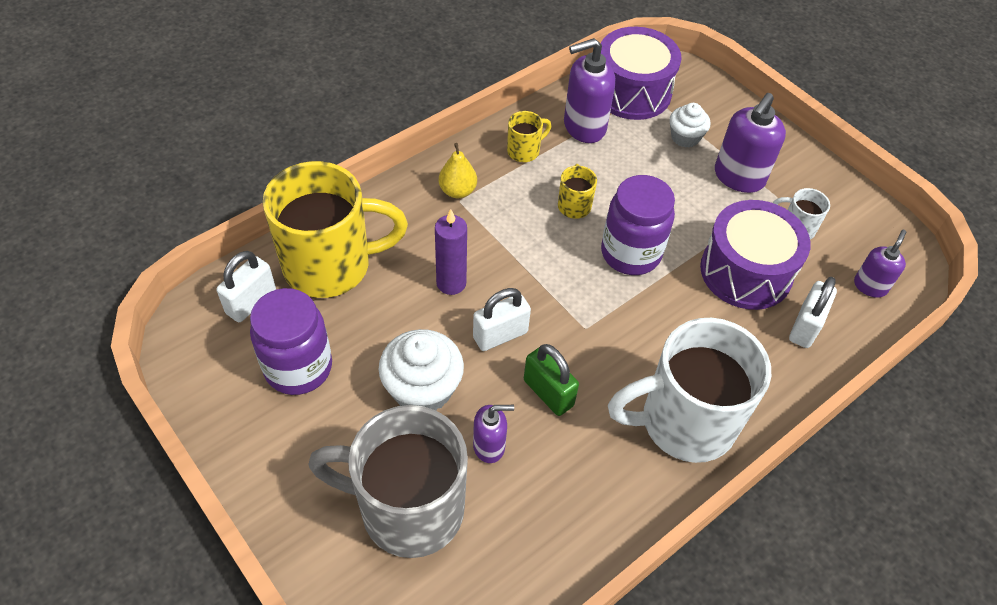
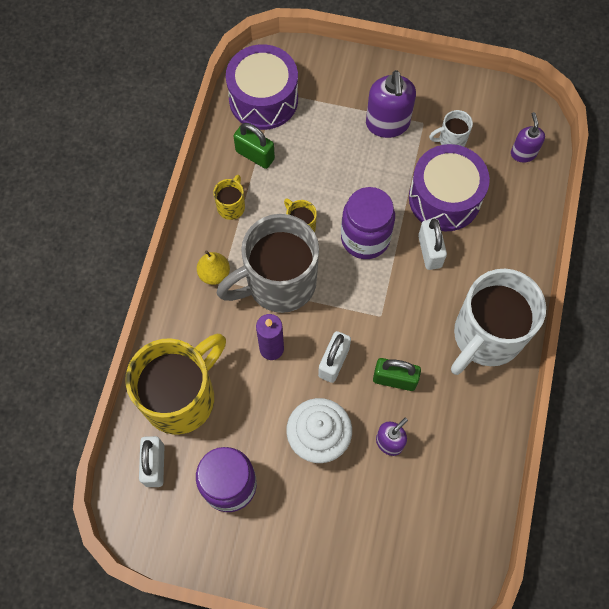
camera: 35 degrees left, 15 degrees up
grey mug [308,405,468,558] -> grey mug moved to [216,214,319,313]
purple soap dispenser [564,38,615,143] -> green padlock [233,123,275,169]
white cupcake [670,103,710,148] -> none
white padlock [789,277,837,348] -> white padlock moved to [418,218,447,270]

